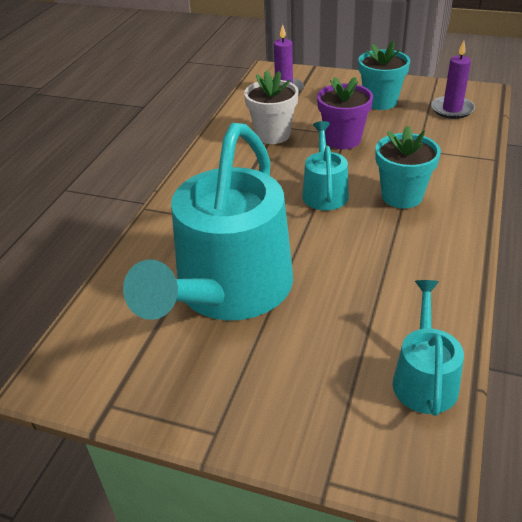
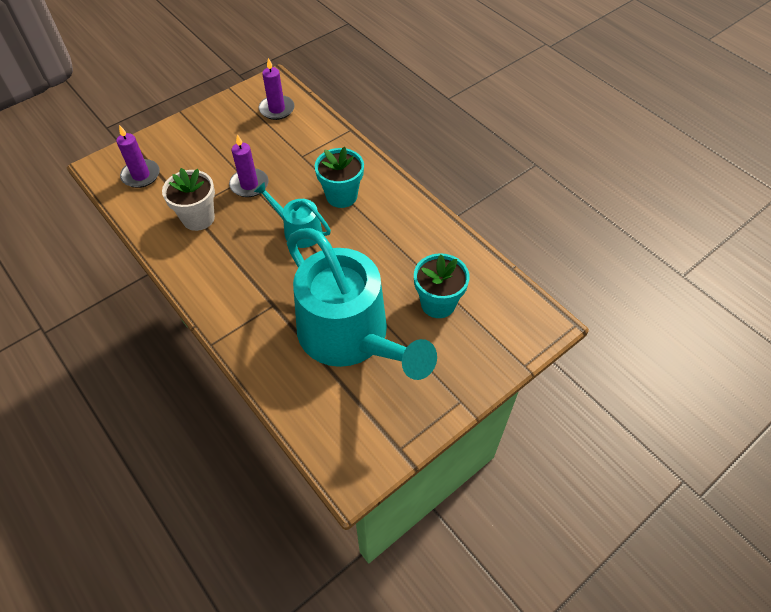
camera: 60 degrees left, 15 degrees up
purple flower pot [317,77,373,149] -> purple candle [229,134,269,197]
turquoise flower pot [358,40,410,110] -> turquoise flower pot moved to [414,253,470,318]
turquoise watering can [393,280,464,416] -> none

